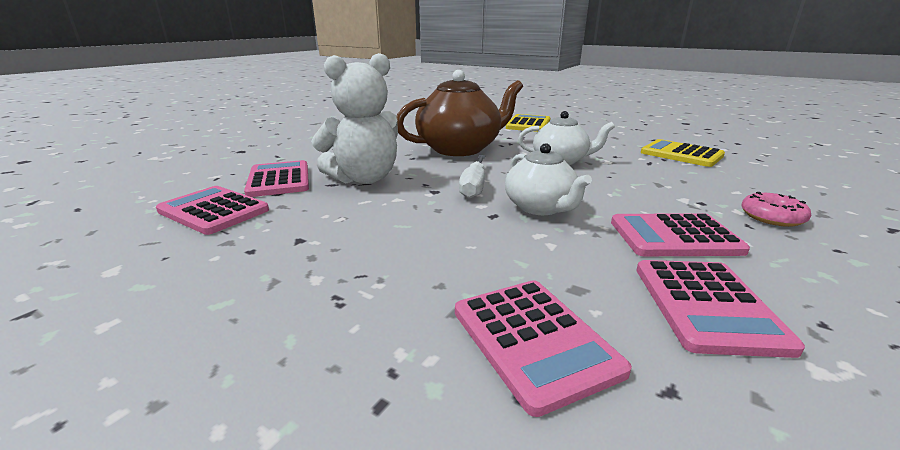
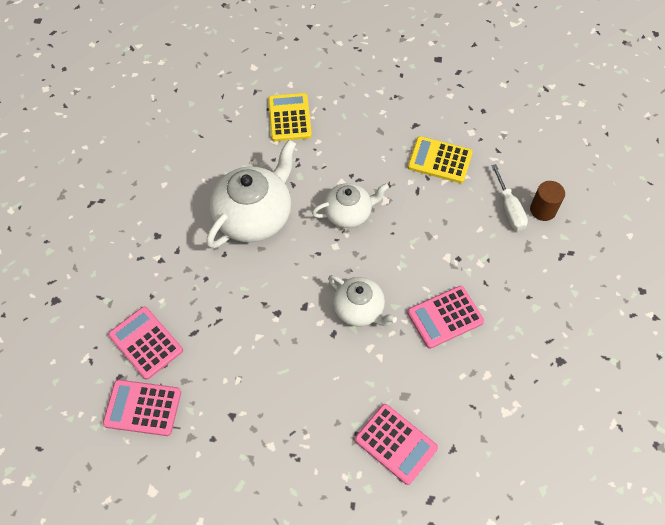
camera: 25 degrees left, 35 degrees up
white teddy bear [311,53,398,184] -> none
brown teapot [396,70,523,156] -> white teapot [206,139,296,248]
white screwdriver [459,155,485,198] -> white screwdriver moved to [491,164,528,231]
pink calculator [636,260,805,358] -> none
pink donut [741,192,811,227] -> none
none -> brown cylinder [530,181,565,221]

